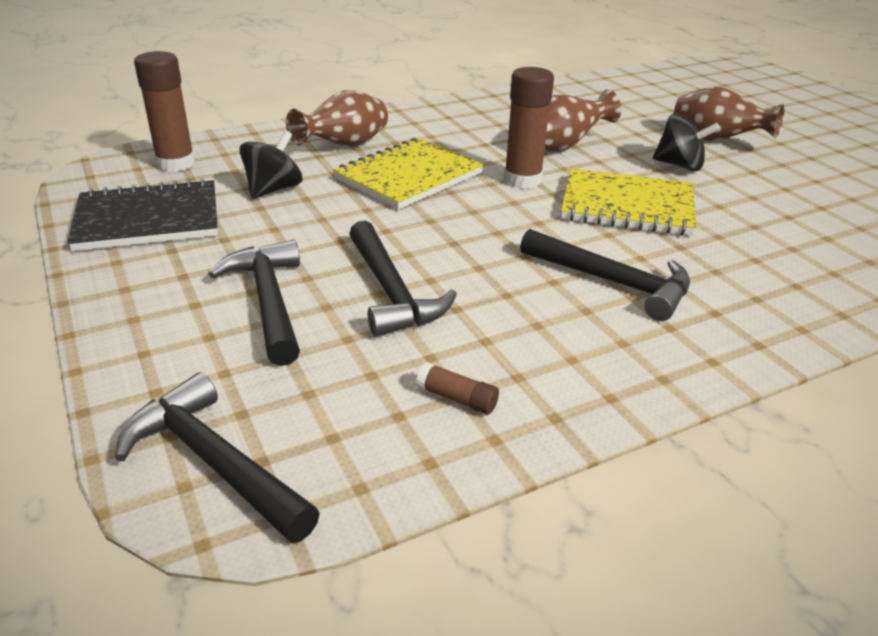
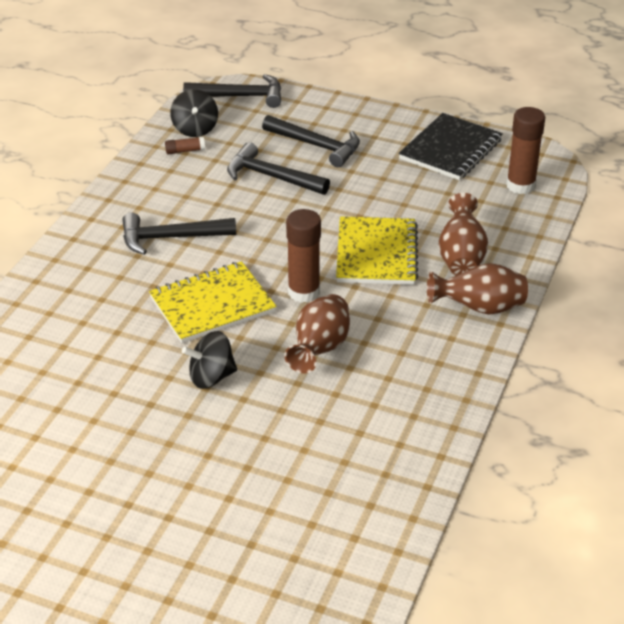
camera: 140 degrees right, 5 degrees up
black spinning top [239,131,302,199] -> black spinning top moved to [170,89,218,137]
brown vase [674,87,785,141] -> brown vase moved to [427,263,528,315]

